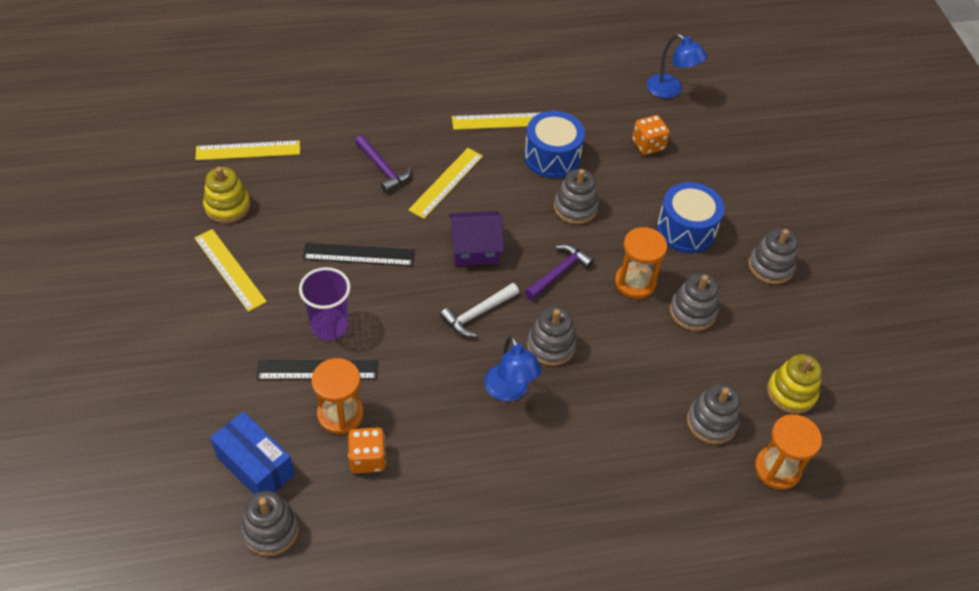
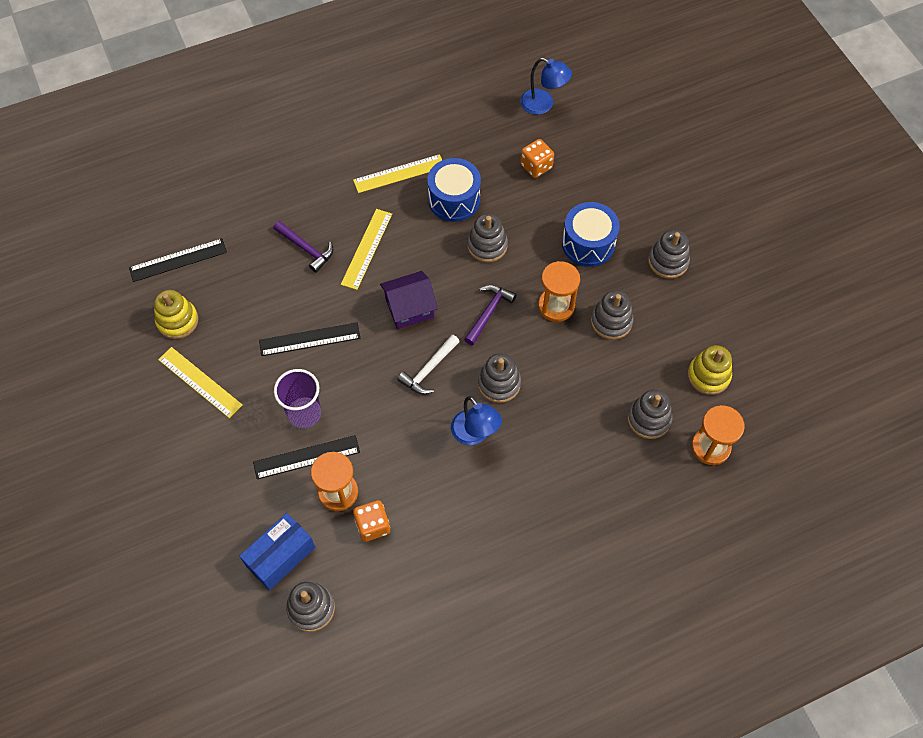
camera: 10 degrees left, 10 degrees up
yellow ruler [195,140,300,160] -> black ruler [129,238,227,282]
blue box [210,411,295,495] -> blue box turned 75 degrees counterclockwise [239,513,315,591]

